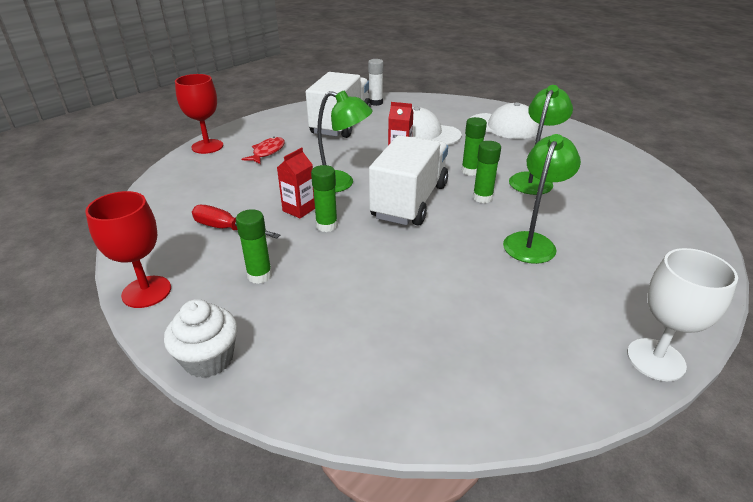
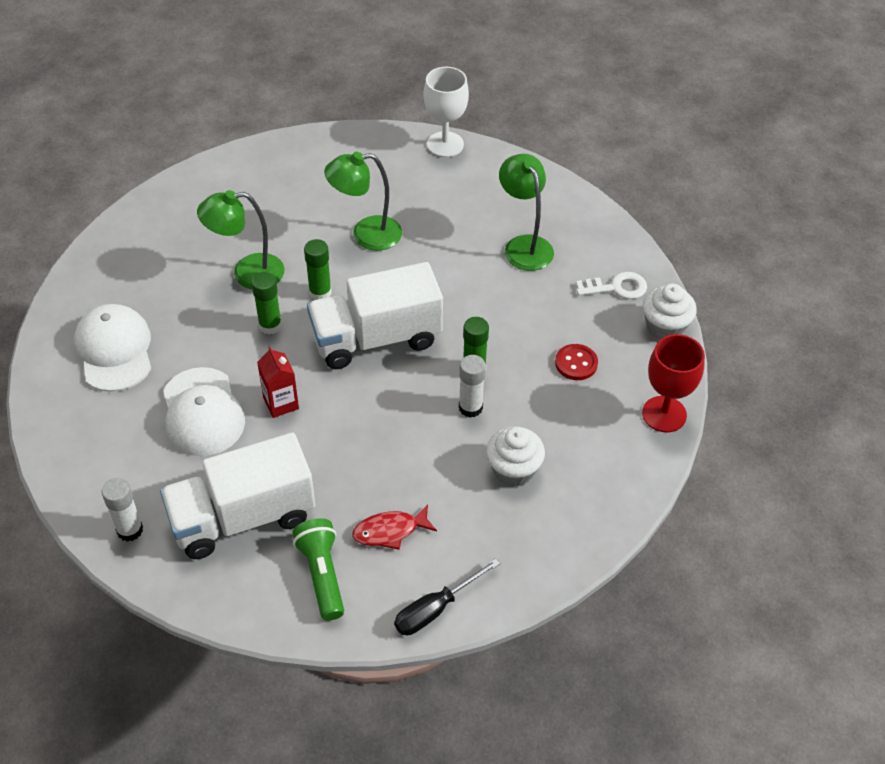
camera: 130 degrees left, 15 degrees up
red goblet [175,74,223,154] -> black screwdriver [394,558,500,635]
red screwdriver [192,205,280,238] -> none
green glue stick [236,209,272,284] -> red button [555,344,598,380]
red carton [277,147,315,218] -> white glue stick [459,355,486,418]
green lamp [317,91,373,193] -> green lamp moved to [499,154,554,271]
none -> green flashlight [292,518,344,620]
none -> white cupcake [486,426,545,487]
none -> white key [576,272,647,299]

